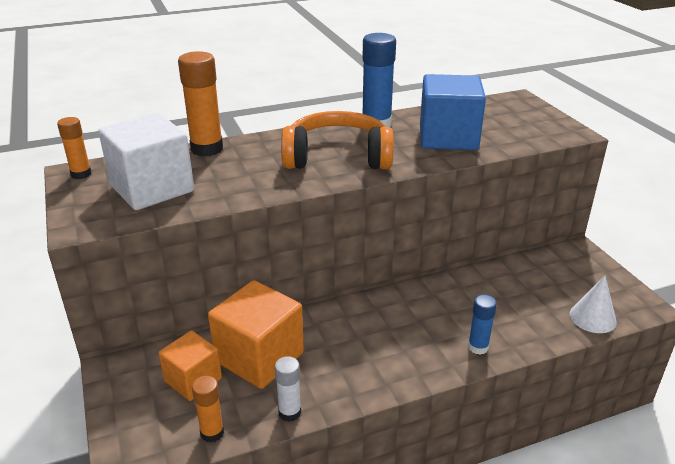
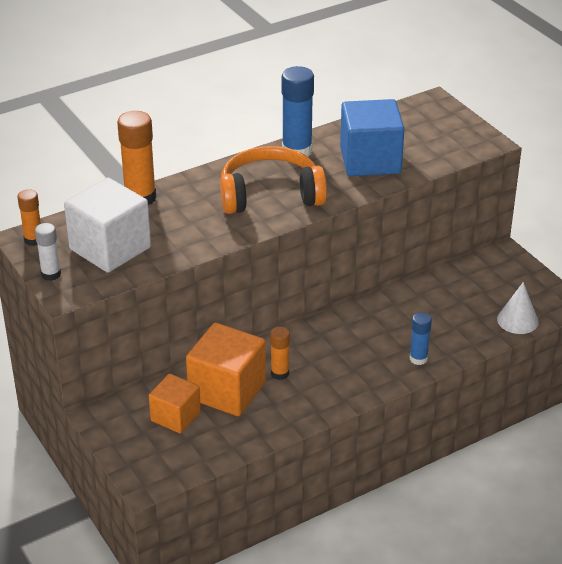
camera: 10 degrees left, 5 degrees up
orange glue stick [192,376,224,443] -> orange glue stick moved to [270,327,290,380]
white glue stick [275,356,301,422] -> white glue stick moved to [35,223,61,281]

